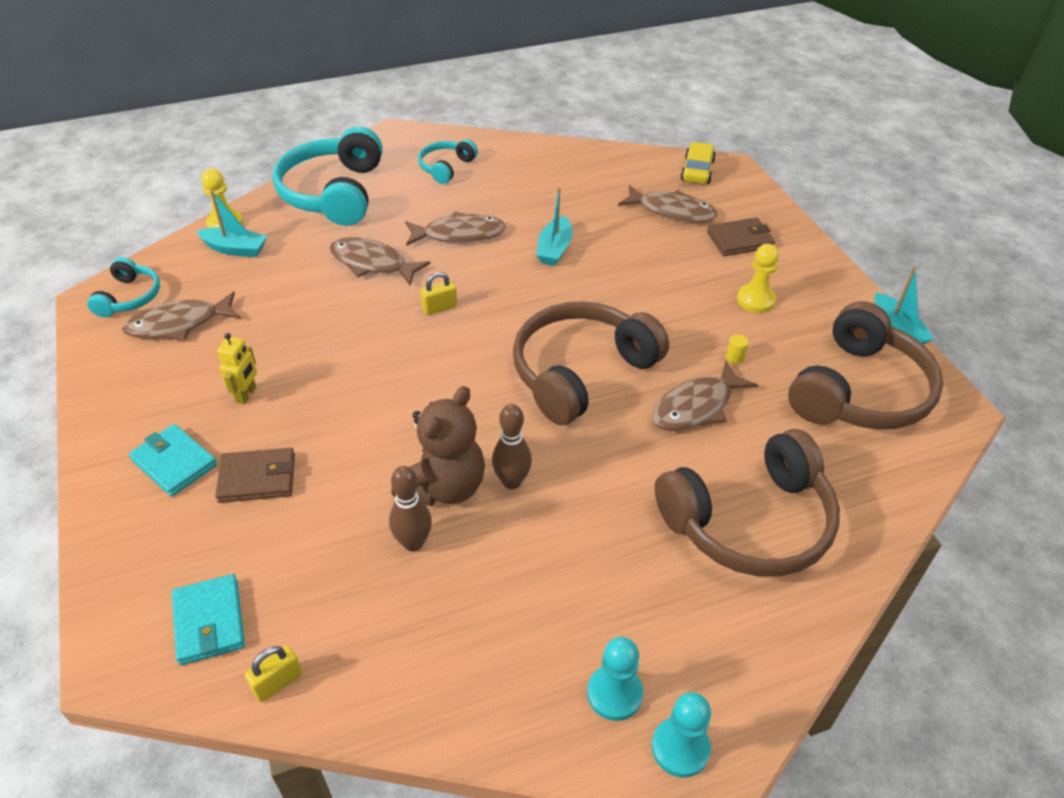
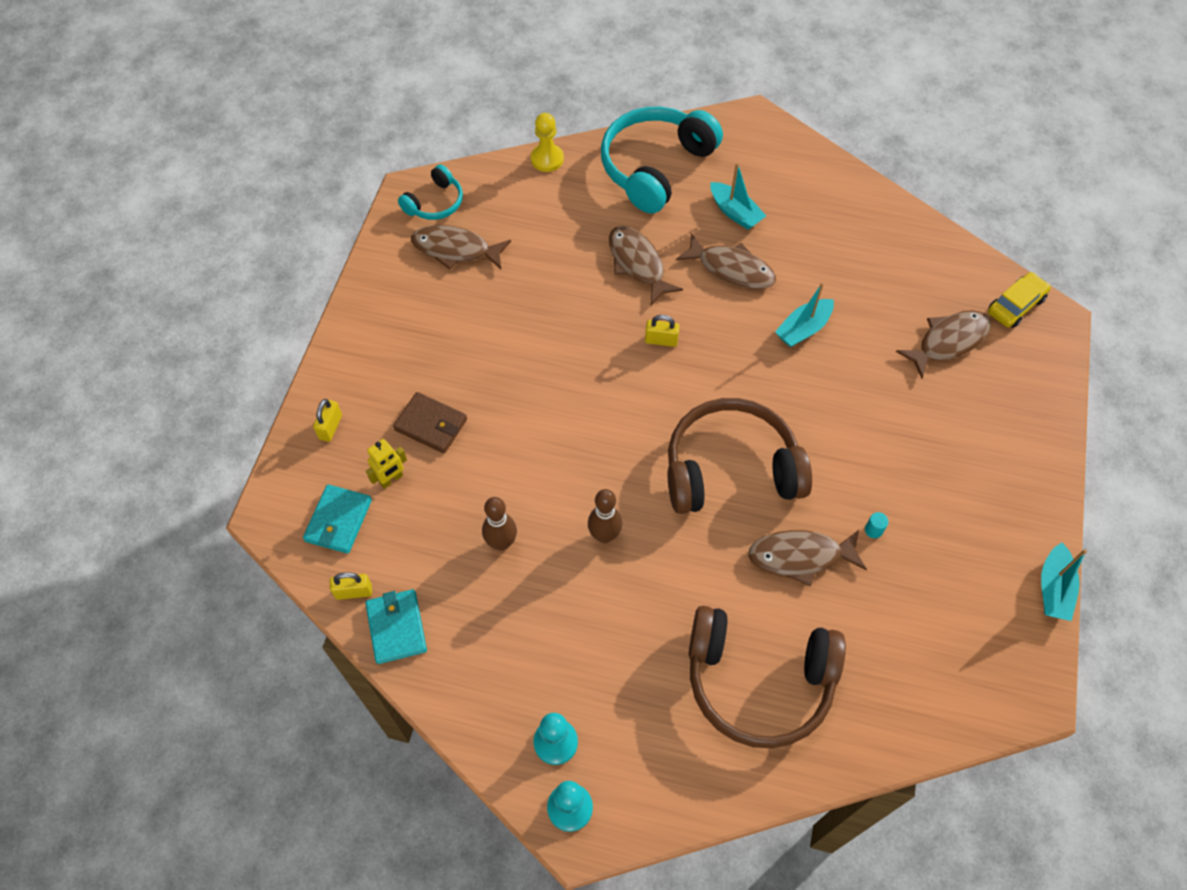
camera: 35 degrees right, 15 degrees up
turquoise wallet [129,424,217,497] -> turquoise wallet moved to [365,589,427,664]
turquoise boat [196,190,267,257] -> turquoise boat moved to [710,162,766,230]
yellow robot [217,333,257,404] -> yellow robot moved to [366,439,407,489]
brown teddy bear [391,386,485,506] -> none
turquoise headphones [418,139,478,184] -> none
brown fish [618,185,717,223] -> brown fish turned 90 degrees counterclockwise [896,310,991,379]
brown wallet [707,218,775,256] -> none
yellow cylinder [726,334,749,364] -> turquoise cylinder [865,512,889,538]
yellow pawn [737,244,779,313] -> none
brown headphones [788,301,943,430] -> none
none -> yellow padlock [313,399,342,442]

